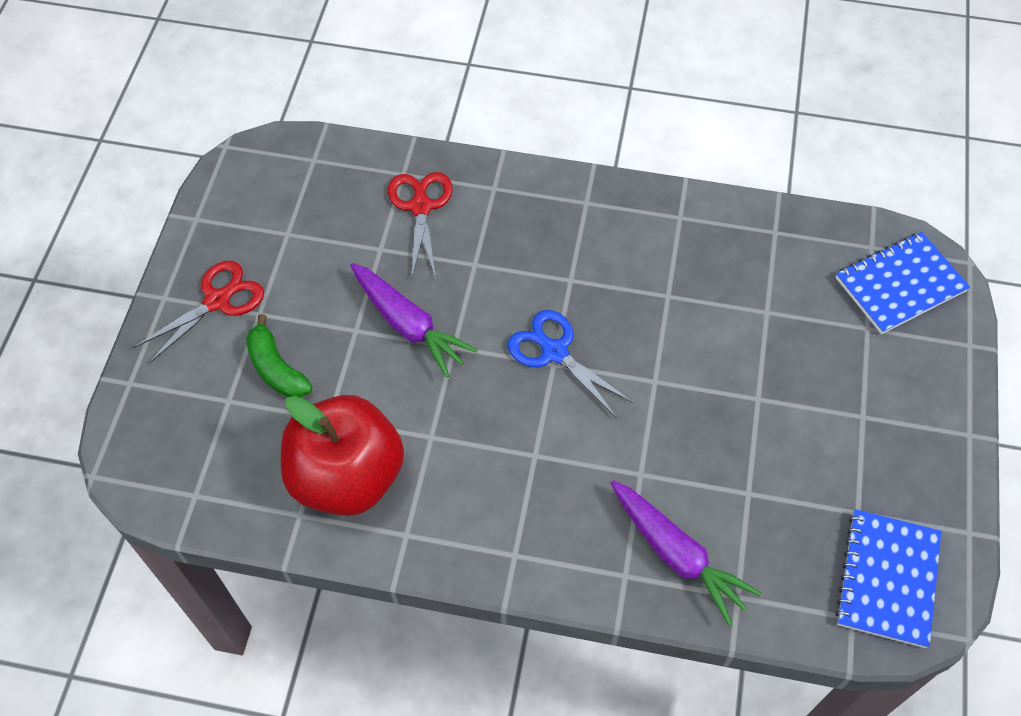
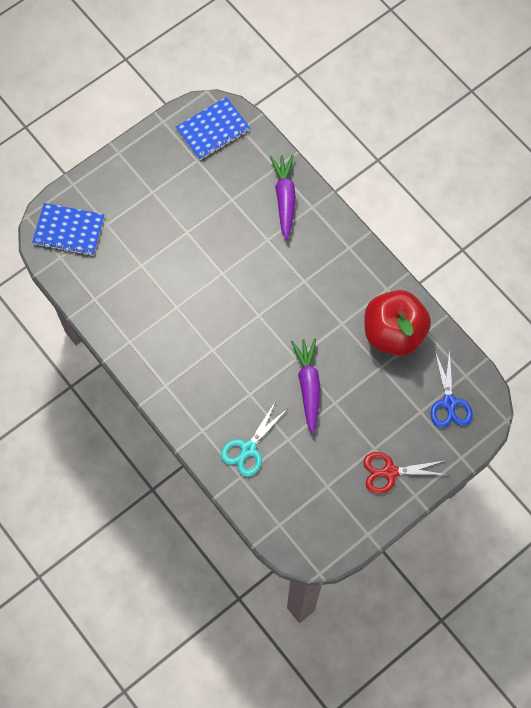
camera: 140 degrees left, 10 degrees up
green banana [246,314,312,398] -> none
red scissors [388,172,453,278] -> turquoise scissors [221,401,287,477]
blue scissors [508,310,634,418] -> blue scissors moved to [431,349,473,428]

